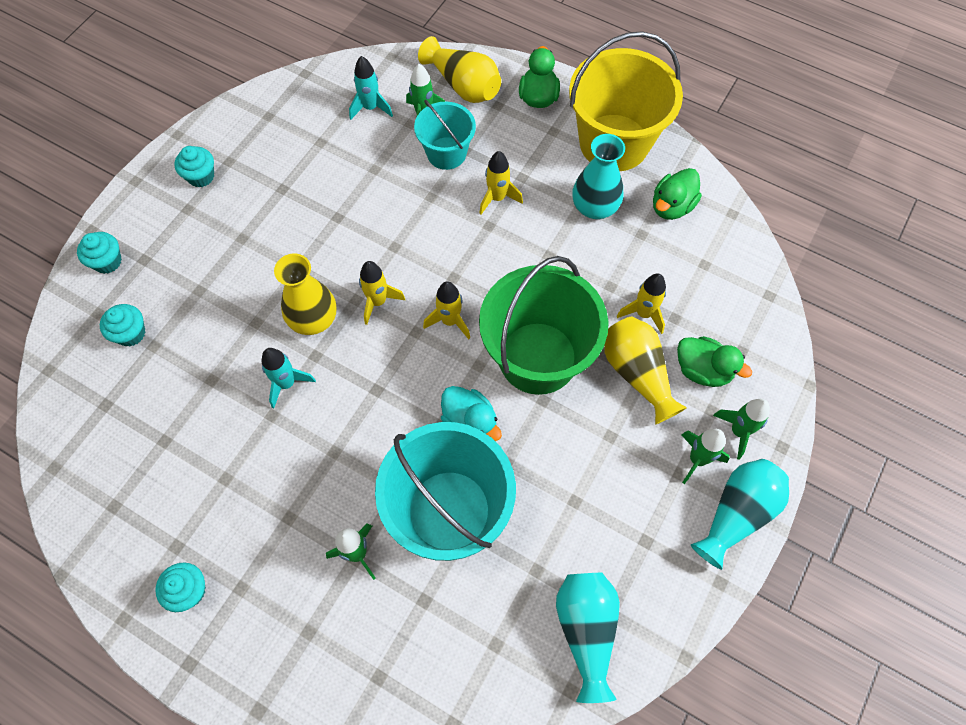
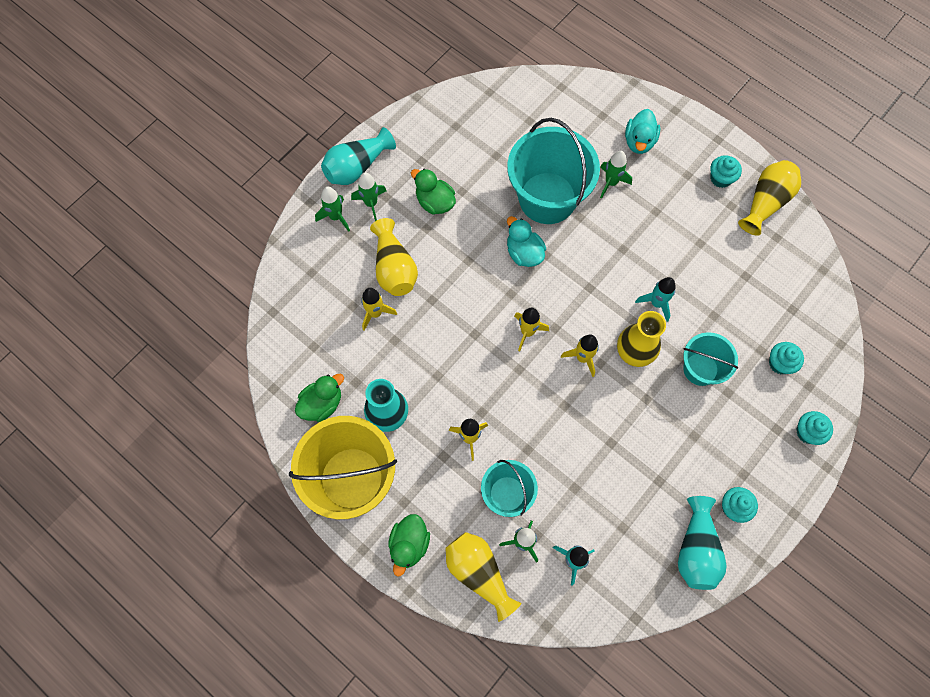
camera: 170 degrees left, 5 degrees up
green bucket [479,256,609,395] -> none
turquoise vase [556,572,620,703] -> turquoise vase moved to [678,496,727,590]
green duck [677,336,752,387] -> green duck moved to [411,169,456,215]
none -> turquoise duck [625,109,660,154]
none -> turquoise bucket [683,332,738,386]
none -> yellow vase [738,160,801,236]

